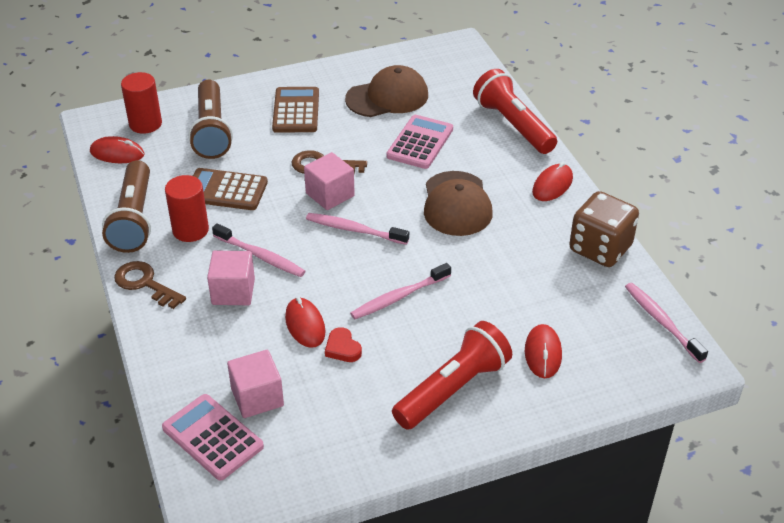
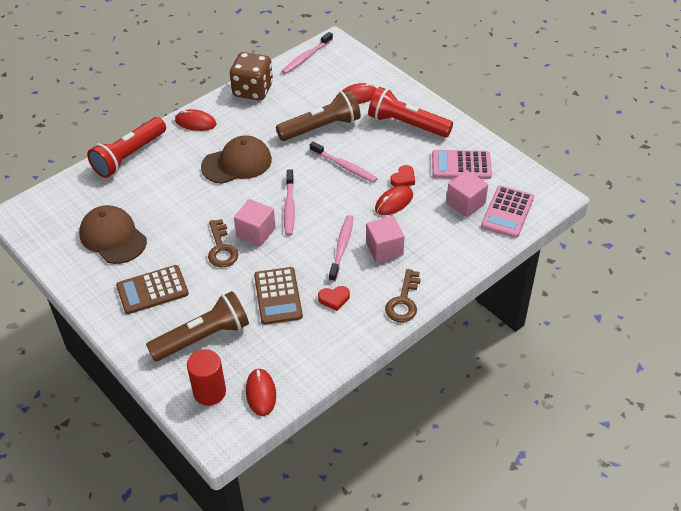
camera: 110 degrees left, 5 degrees up
brown flashlight [102,160,151,253] -> brown flashlight moved to [276,90,361,141]
red cylinder [165,175,209,242] -> red heart [318,286,350,311]
pink calculator [386,115,453,169] -> pink calculator moved to [432,150,492,179]

